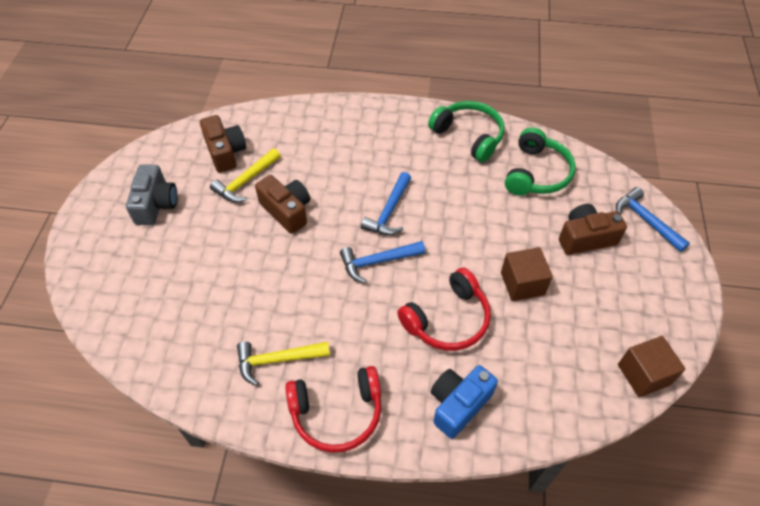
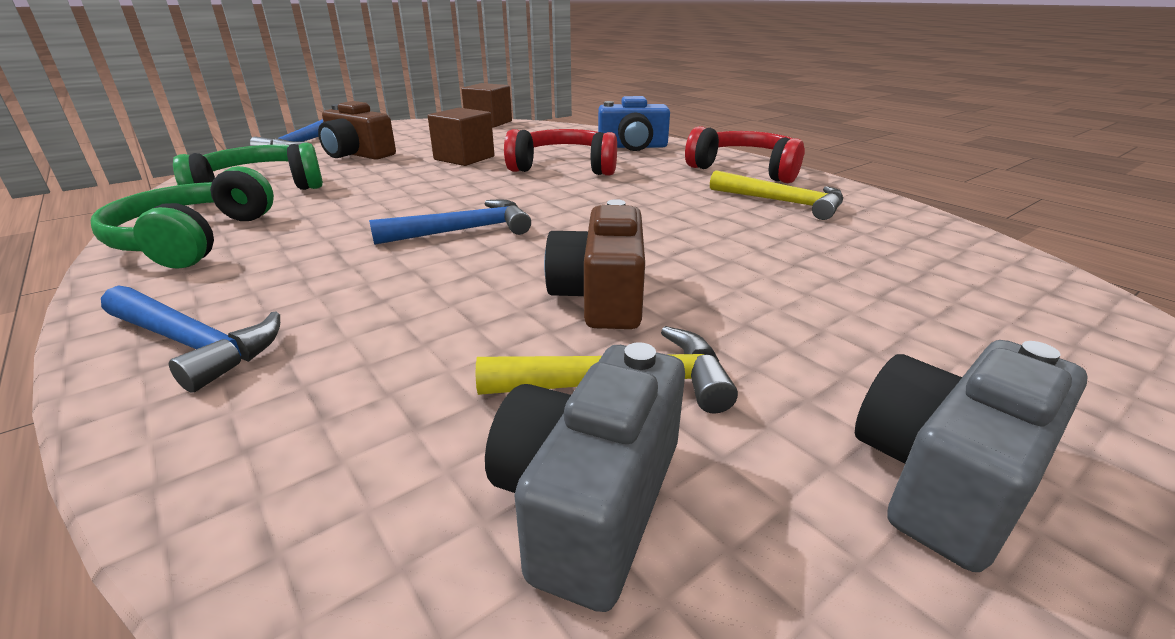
camera: 135 degrees left, 25 degrees down
brown camera [200,115,246,173] -> grey camera [485,342,685,612]
blue hammer [340,241,425,283] -> blue hammer moved to [101,285,280,393]

